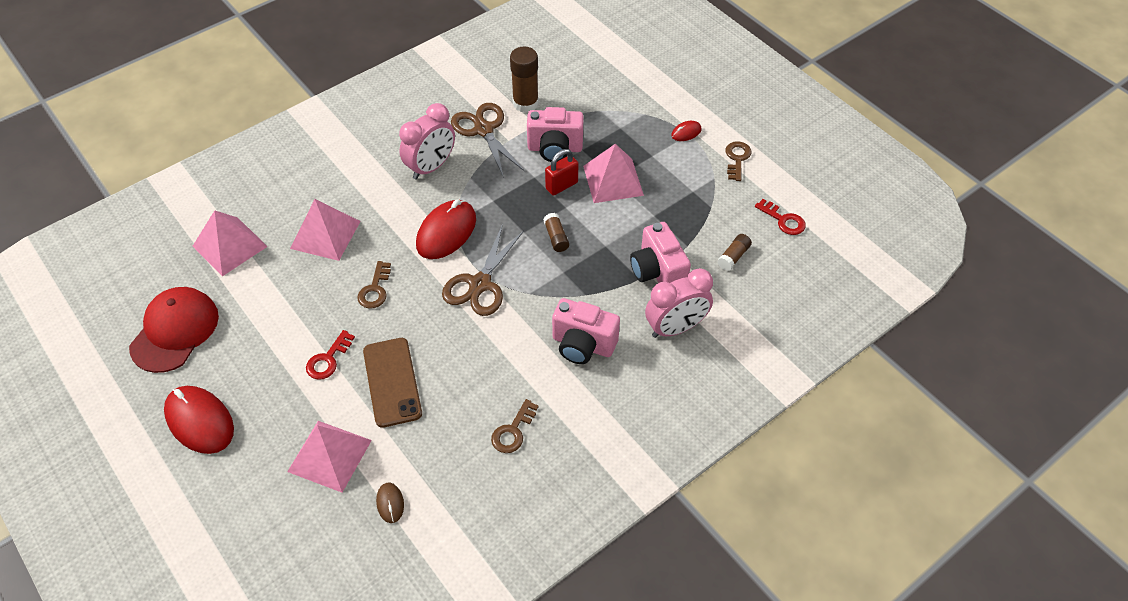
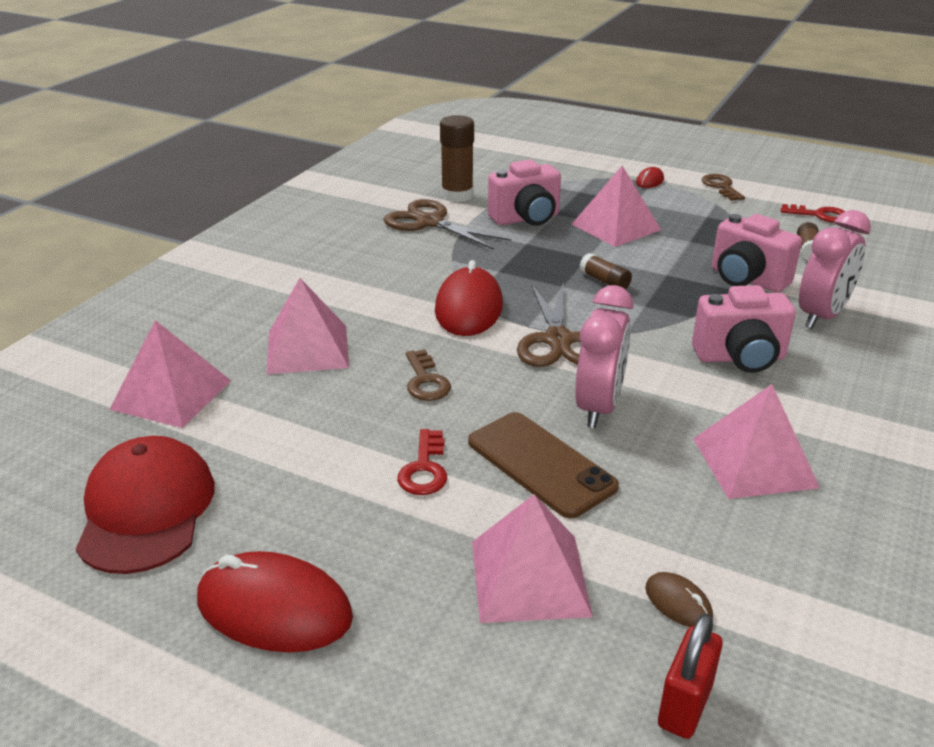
camera: 25 degrees left, 20 degrees down
pink clock [399,103,455,180] -> pink clock moved to [575,285,633,428]
brown key [491,399,539,453] -> pink pyramid [693,384,820,499]
red padlock [545,149,578,196] -> red padlock moved to [658,613,723,739]

